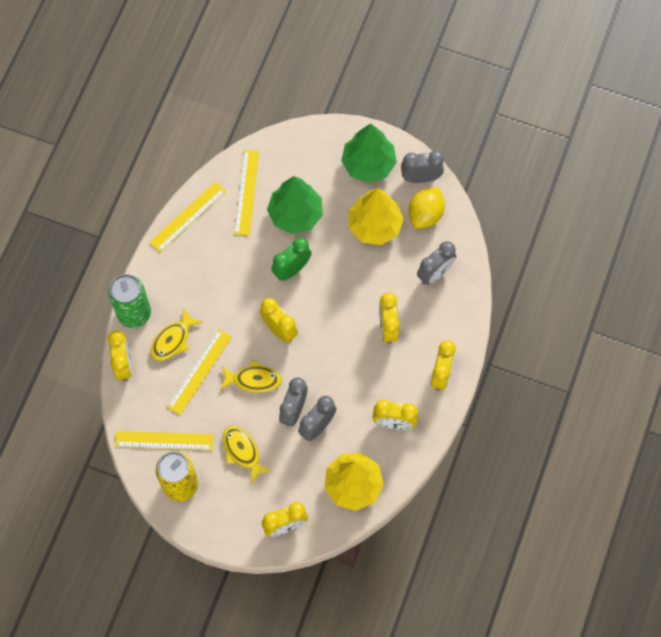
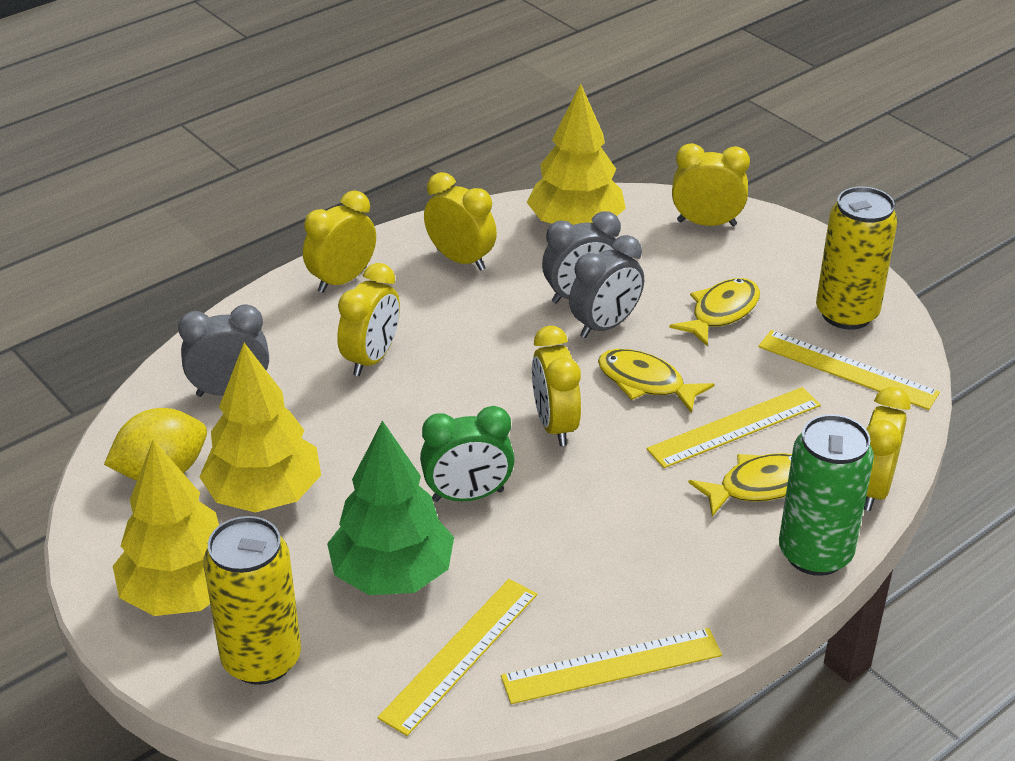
camera: 150 degrees left, 30 degrees down
yellow fish [223,426,272,484] -> yellow fish turned 135 degrees counterclockwise [669,278,760,346]
green tree [341,124,397,183] -> yellow tree [113,439,219,616]
grey clock [401,151,444,183] -> none
none -> yellow can [203,516,301,685]

